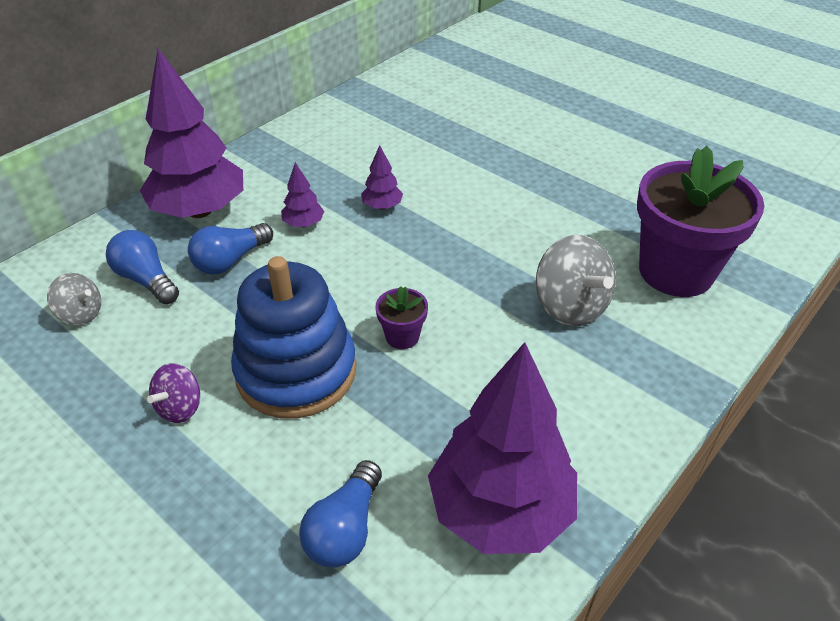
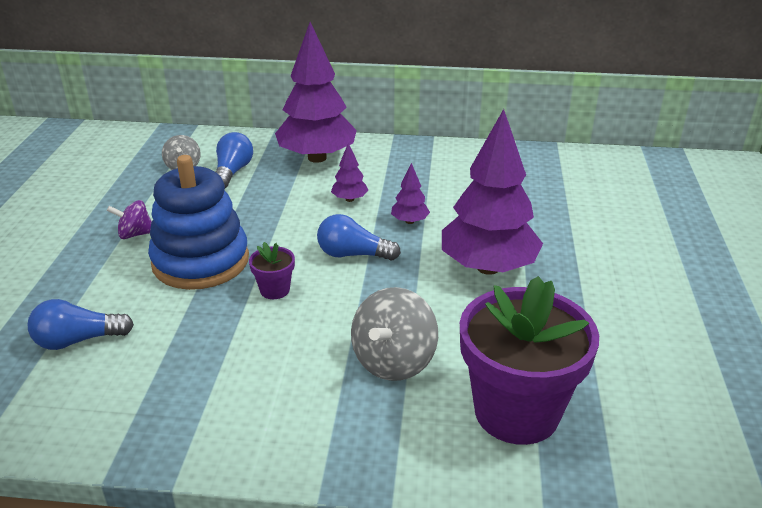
camera: 55 degrees right, 10 degrees down
blue light bulb [188,223,273,274] -> blue light bulb moved to [317,214,401,261]
purple tree [428,342,577,554] -> purple tree moved to [442,109,543,275]

